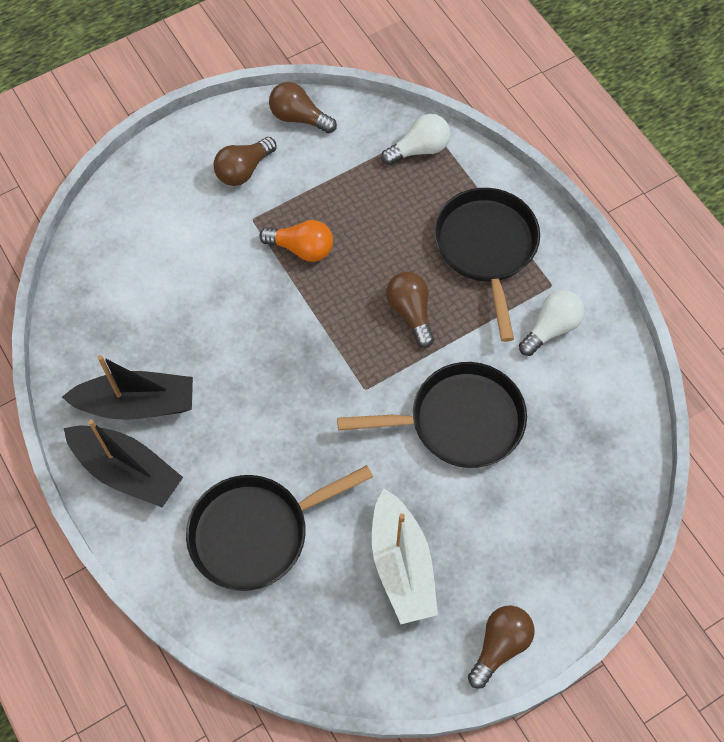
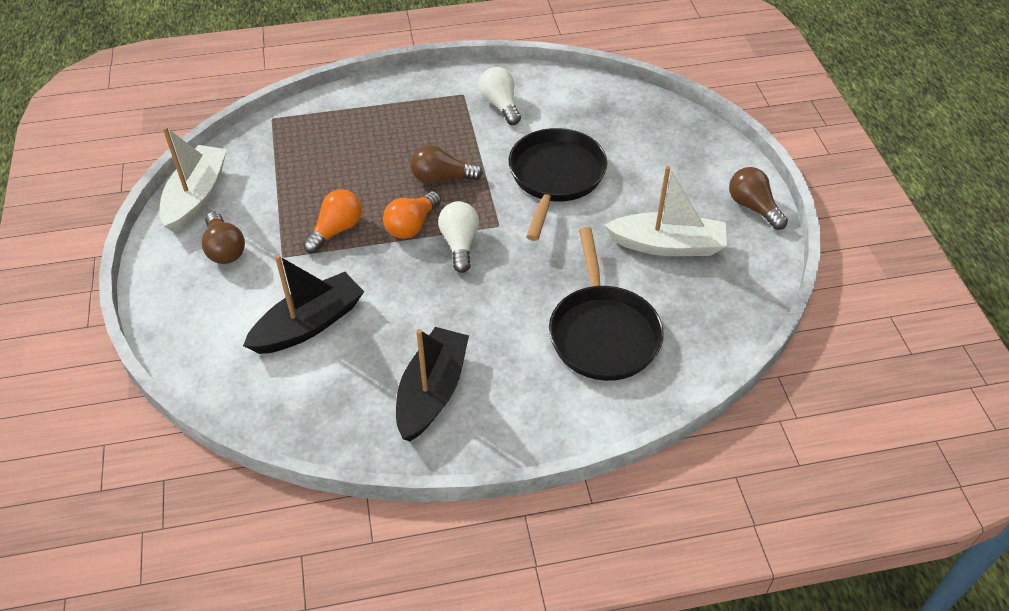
camera: 70 degrees left, 15 degrees down
black boat [64,419,183,507] -> black boat moved to [243,255,364,354]
brown light bulb [269,82,337,133] -> white boat [159,126,227,233]
white light bulb [381,114,450,165] -> white light bulb moved to [438,201,479,273]
black pan [434,188,540,342] -> none
none -> orange light bulb [383,191,441,239]

